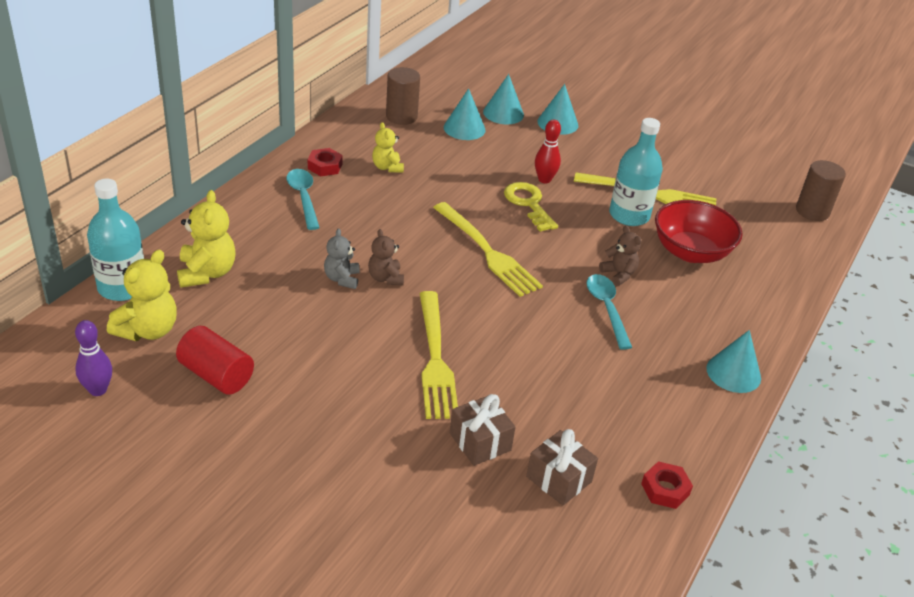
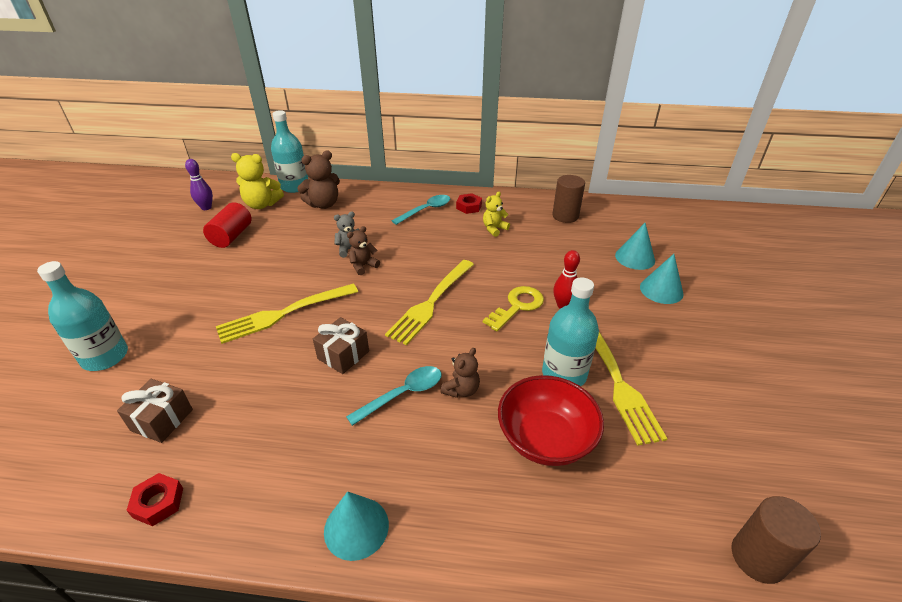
camera: 70 degrees right, 0 degrees up
yellow teddy bear [177,190,236,288] -> brown teddy bear [297,151,340,209]
turquoise cone [444,88,486,140] -> none
brown gift [450,394,516,466] -> brown gift moved to [313,317,369,374]
none -> turquoise bottle [37,261,128,371]

